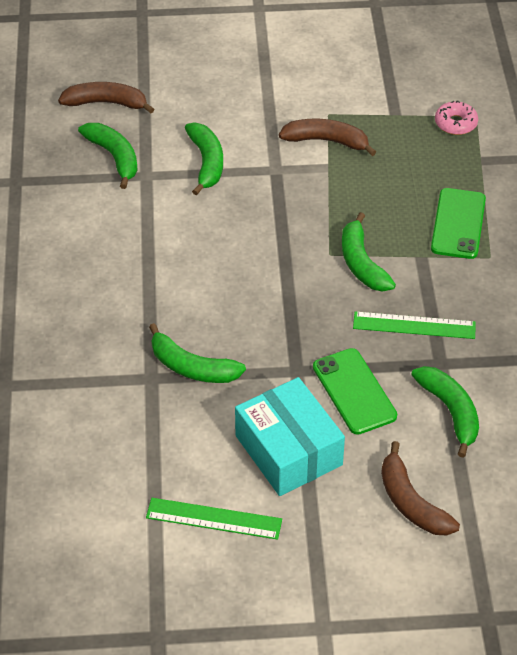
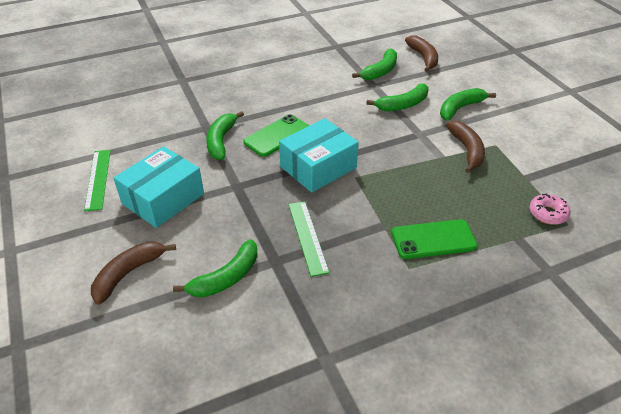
camera: 70 degrees right, 5 degrees down
green phone [313,348,397,435] -> green phone moved to [243,114,309,157]
green banana [342,212,396,292] -> green banana moved to [440,88,496,120]
none -> turquoise box [279,118,359,193]

